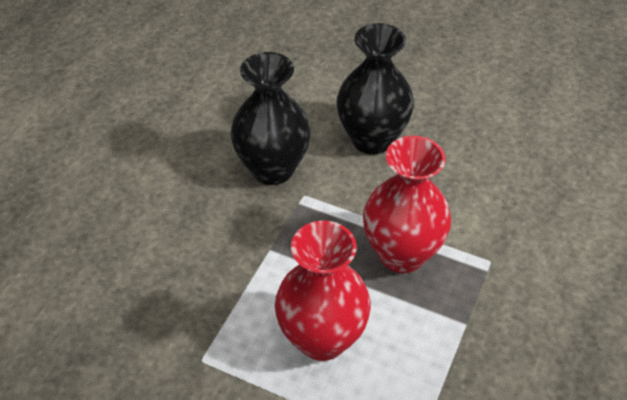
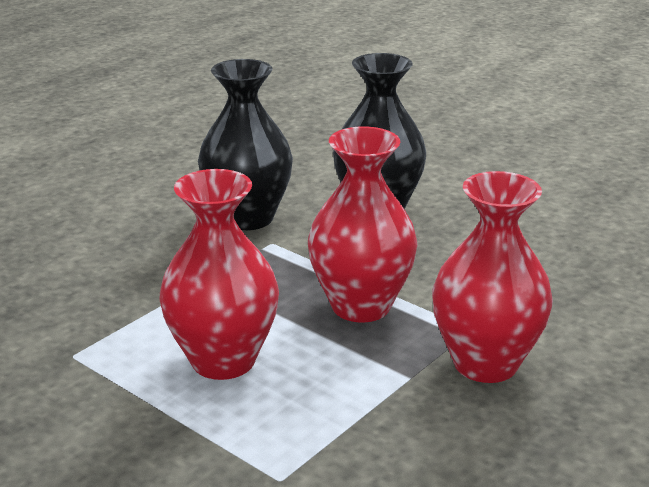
camera: 15 degrees right, 20 degrees down
none -> red vase [432,171,553,383]

